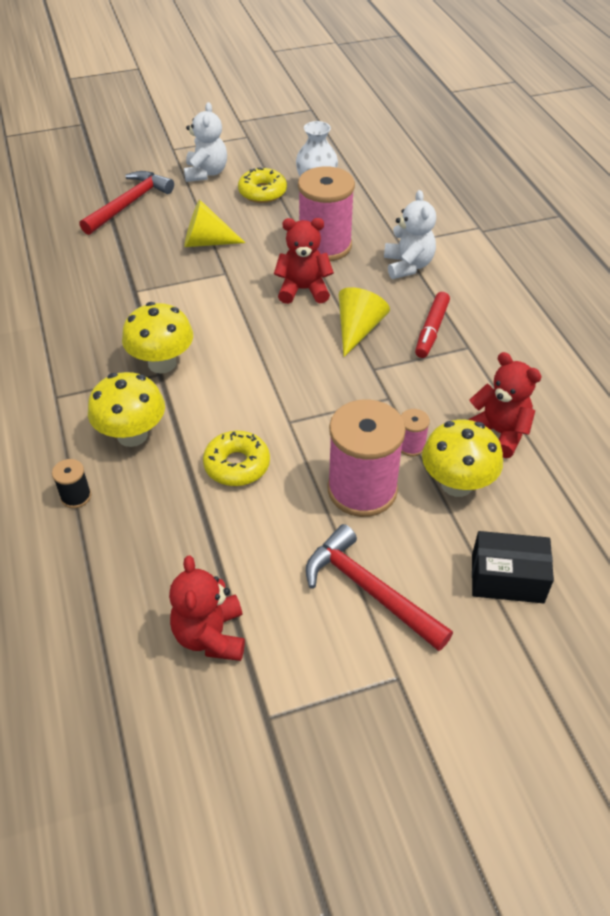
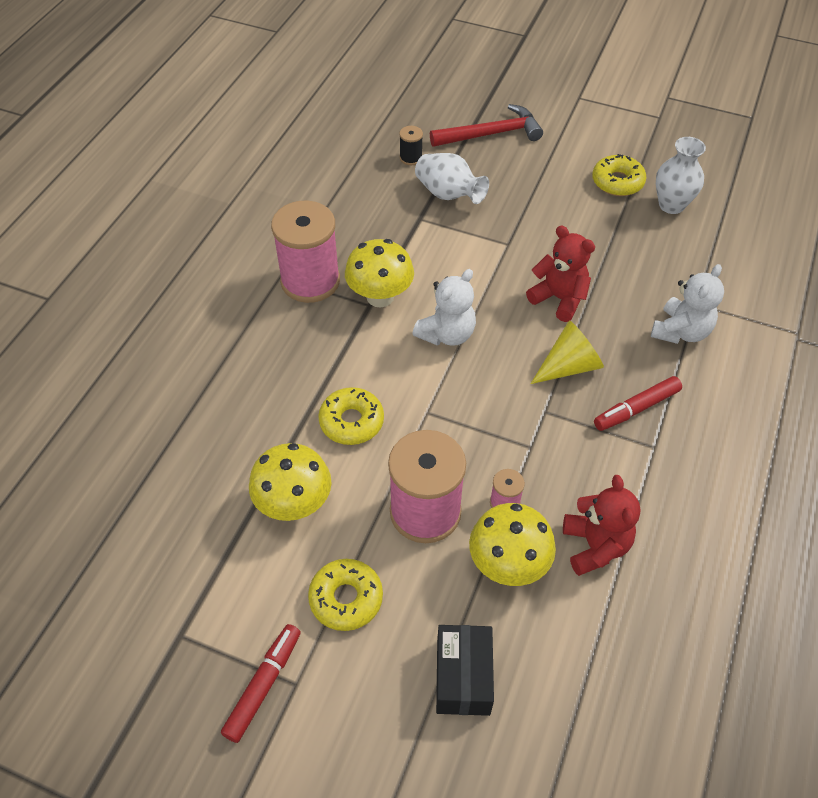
camera: 40 degrees right, 5 degrees up
black spool [52,459,91,508] -> black spool moved to [399,126,423,165]
yellow mushroom [88,372,165,447] -> yellow mushroom moved to [249,443,331,521]
red teddy bear [169,555,245,661] -> none
white teddy bear [184,102,227,182] -> white teddy bear moved to [413,269,476,346]
yellow cone [184,200,245,247] -> none
pink spool [298,166,355,261] -> pink spool moved to [271,201,340,303]
red hammer [306,524,453,651] -> yellow donut [308,559,383,631]
black box [472,531,554,603] -> black box turned 45 degrees clockwise [436,625,494,716]
none -> red marker [221,624,301,743]
none -> white vase [415,153,489,204]

